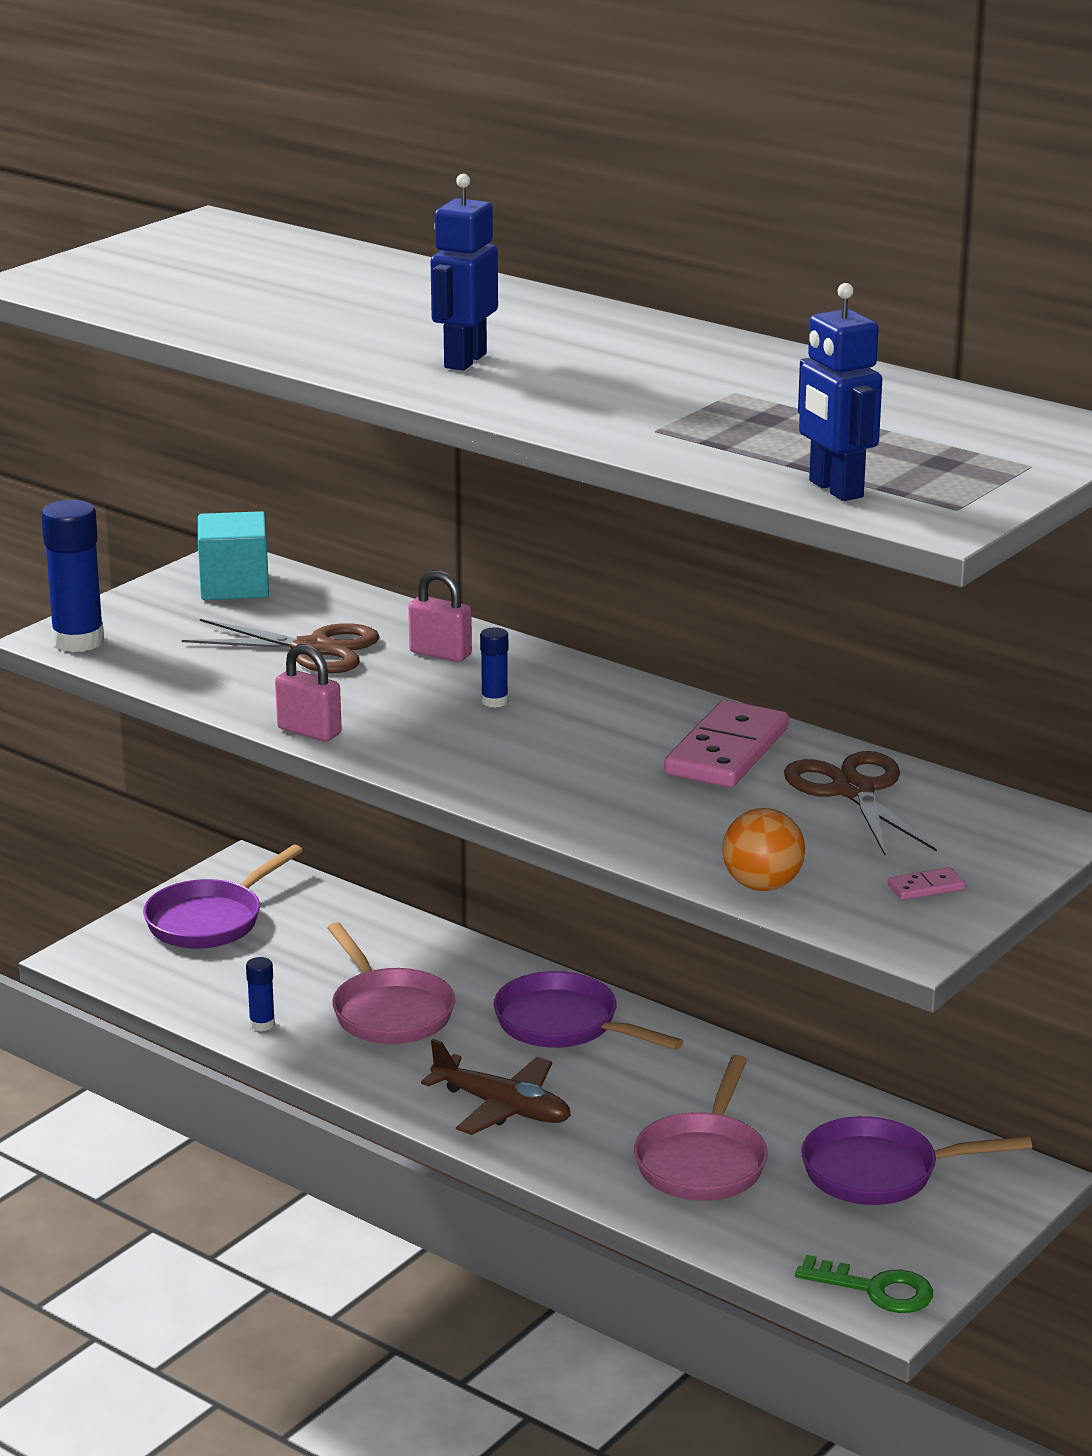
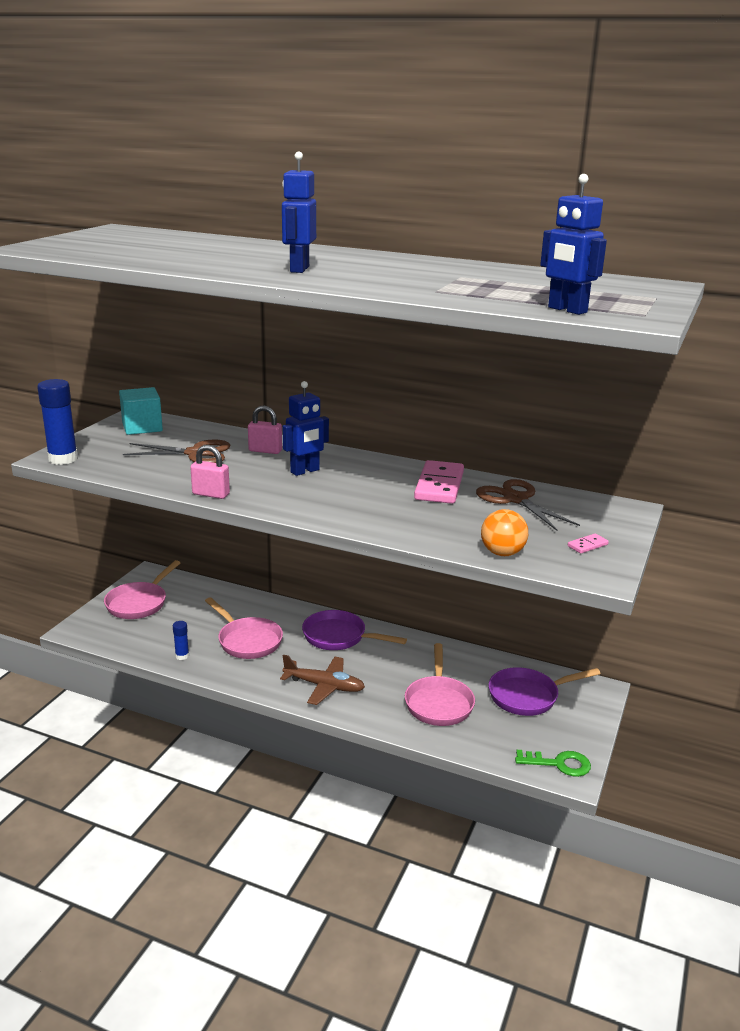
camera: 15 degrees left, 0 degrees up
purple pan [143,845,303,949] -> pink pan [104,560,180,619]
blue glue stick [480,627,508,708] -> blue robot [282,381,329,476]

